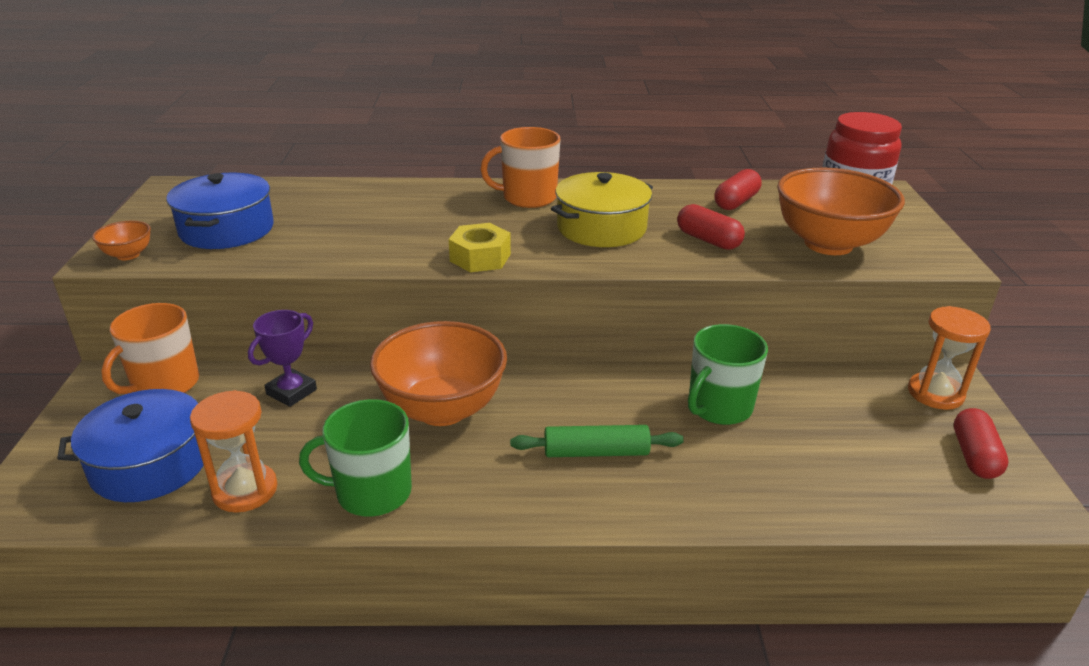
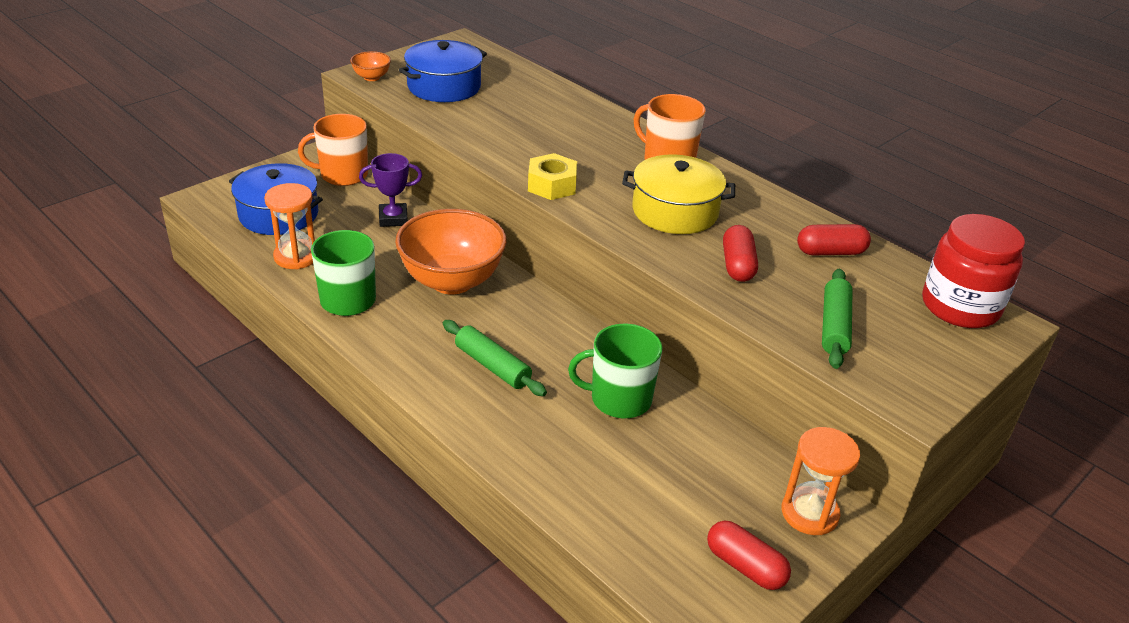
camera: 45 degrees right, 5 degrees up
orange bowl [777,168,905,255] -> green rolling pin [822,269,853,369]
red capsule [954,408,1009,479] -> red capsule turned 75 degrees clockwise [707,521,791,590]

